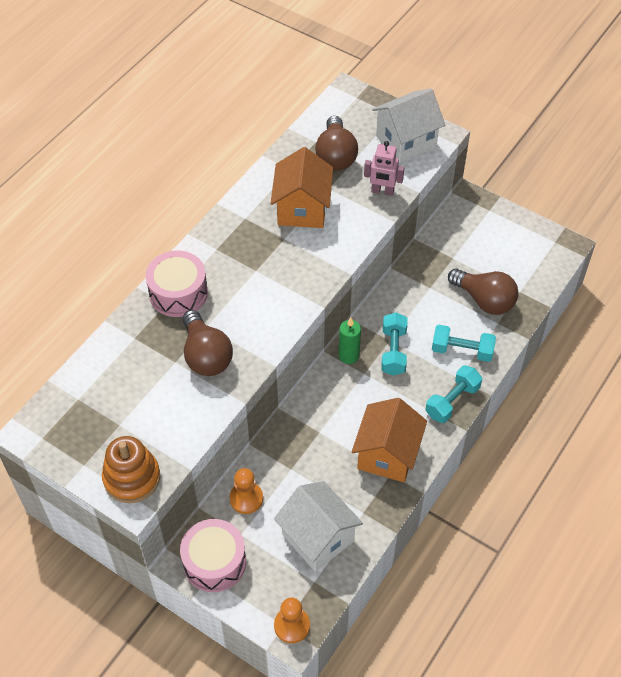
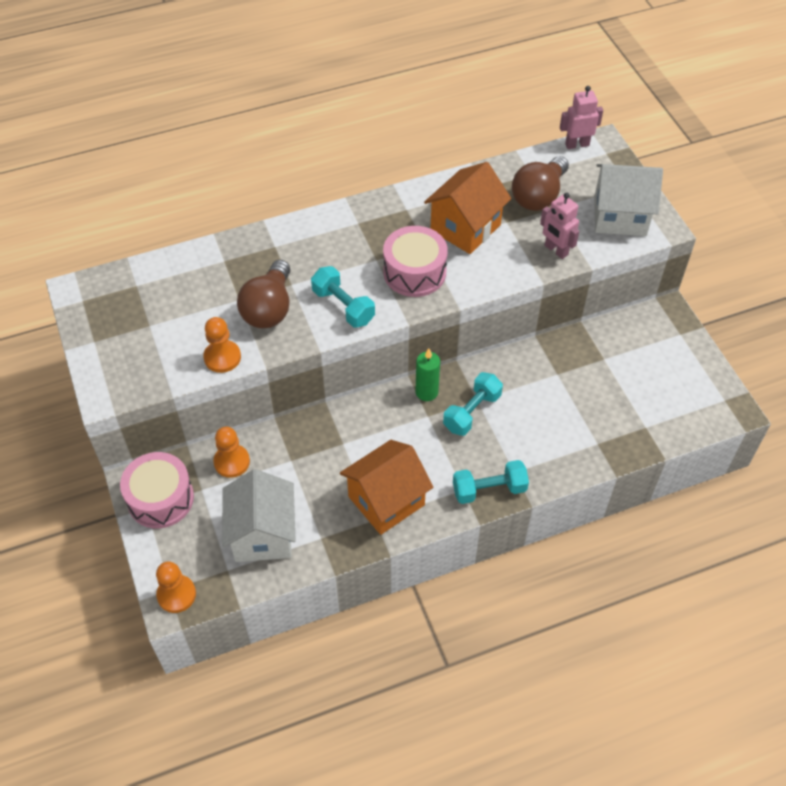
camera: 35 degrees right, 0 degrees up
orange stacking toy [102,436,160,503] -> none
pink drum [146,251,208,317] -> pink drum moved to [383,226,448,297]
turquoise dumbbell [432,325,496,362] -> turquoise dumbbell moved to [311,266,375,328]
brown light bulb [448,268,519,315] -> none
none -> orange pawn [203,317,241,373]
none -> pink robot [560,86,603,149]

